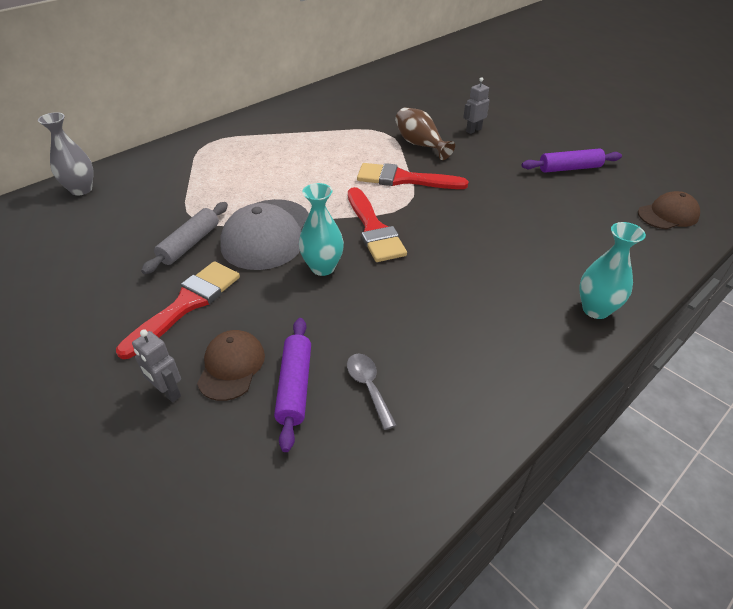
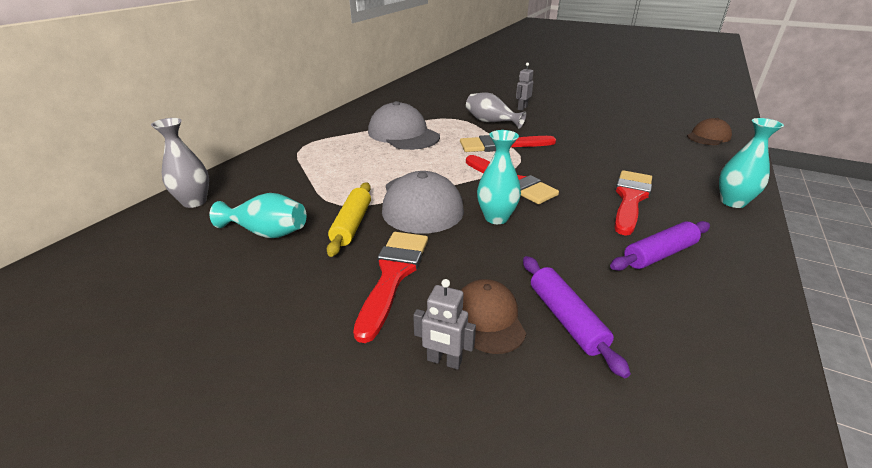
camera: 20 degrees left, 10 degrees down
grey rolling pin [141,202,228,274] -> yellow rolling pin [327,182,371,257]
grey spoon [347,354,397,430] -> none
brown vase [395,107,455,160] -> grey vase [466,92,527,129]
purple rolling pin [522,148,622,173] -> purple rolling pin moved to [610,221,710,271]
none -> turquoise vase [209,193,306,238]
none -> grey cap [368,101,440,150]
none -> red brush [615,170,652,236]

